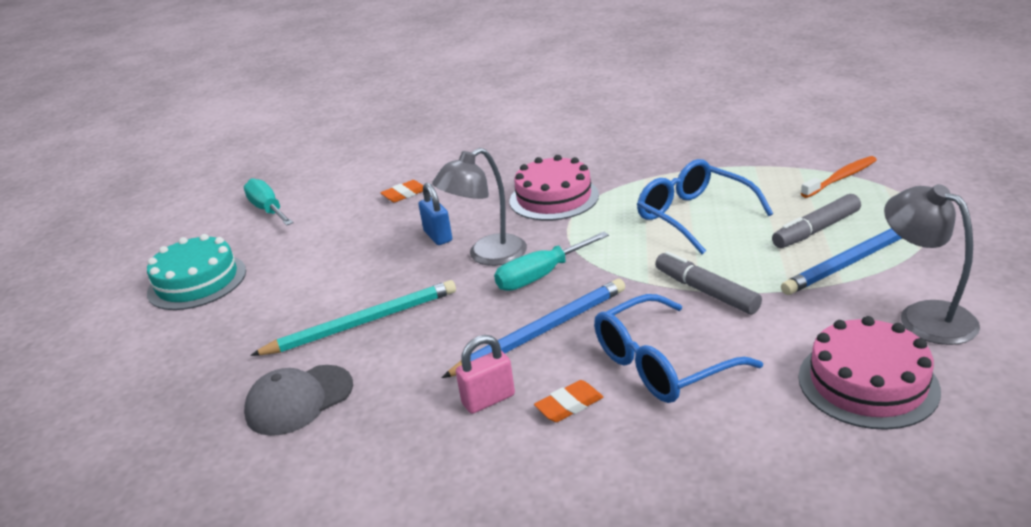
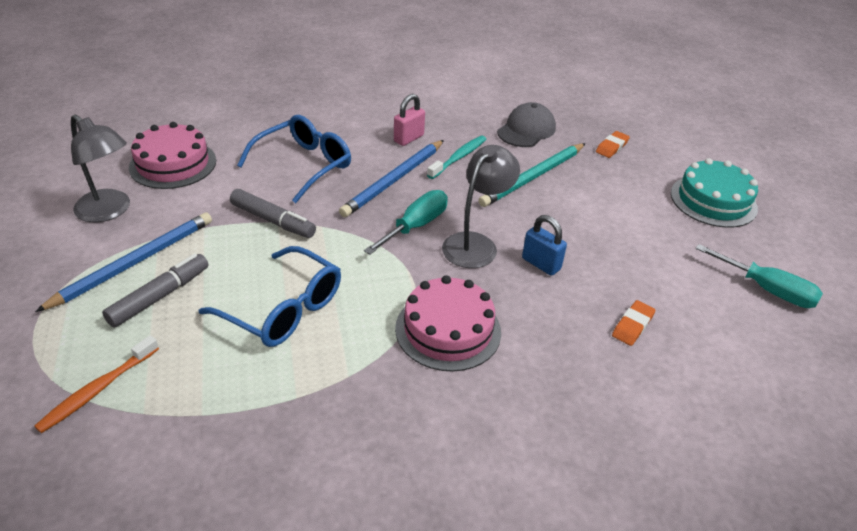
camera: 155 degrees right, 10 degrees up
orange eraser [534,380,603,422] -> orange eraser moved to [596,131,630,158]
none -> turquoise toothbrush [427,136,486,179]

